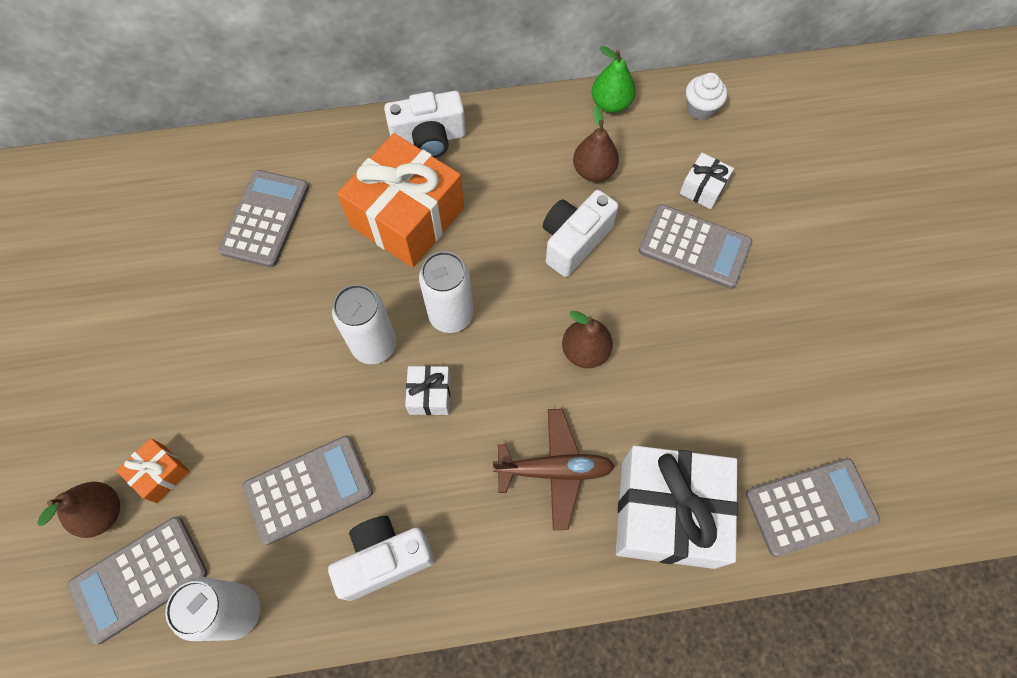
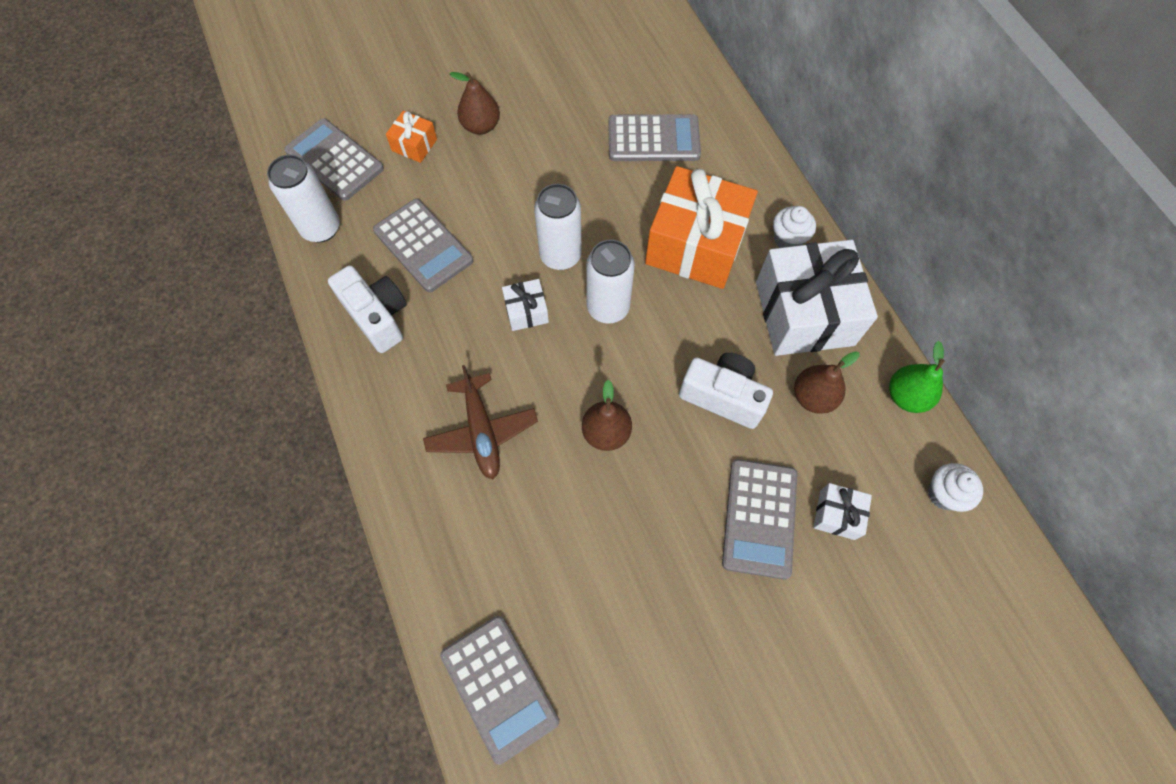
camera: 75 degrees right, 0 degrees up
brown pear [37,482,120,538] -> brown pear moved to [450,72,500,135]
white camera [384,91,466,158] -> white cupcake [773,206,816,248]
white gift [616,445,738,569] -> white gift moved to [756,240,878,356]

